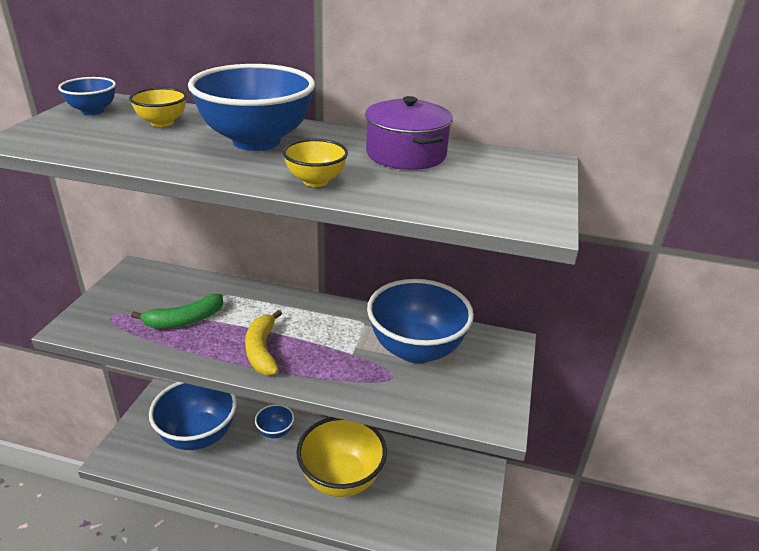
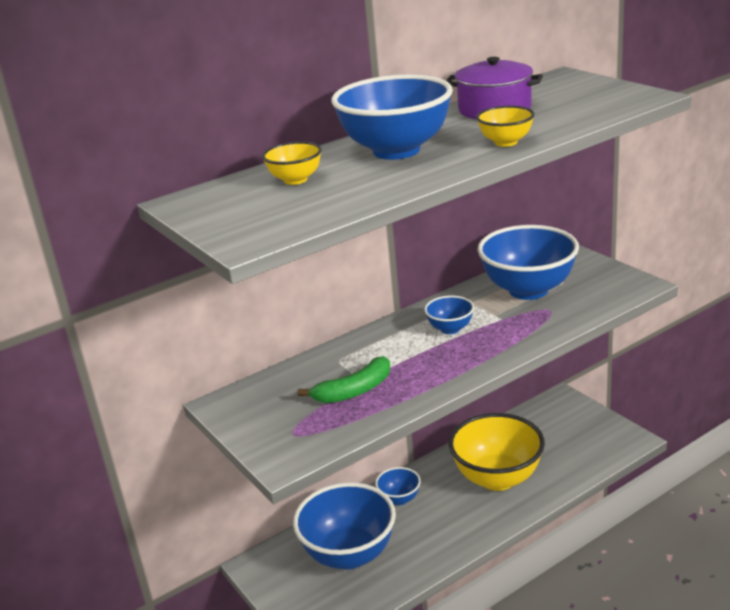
camera: 45 degrees left, 5 degrees down
blue bowl [58,77,116,115] -> blue bowl moved to [424,296,474,334]
green banana [131,294,223,328] -> green banana turned 45 degrees clockwise [297,356,390,403]
yellow banana [245,310,282,375] -> none

